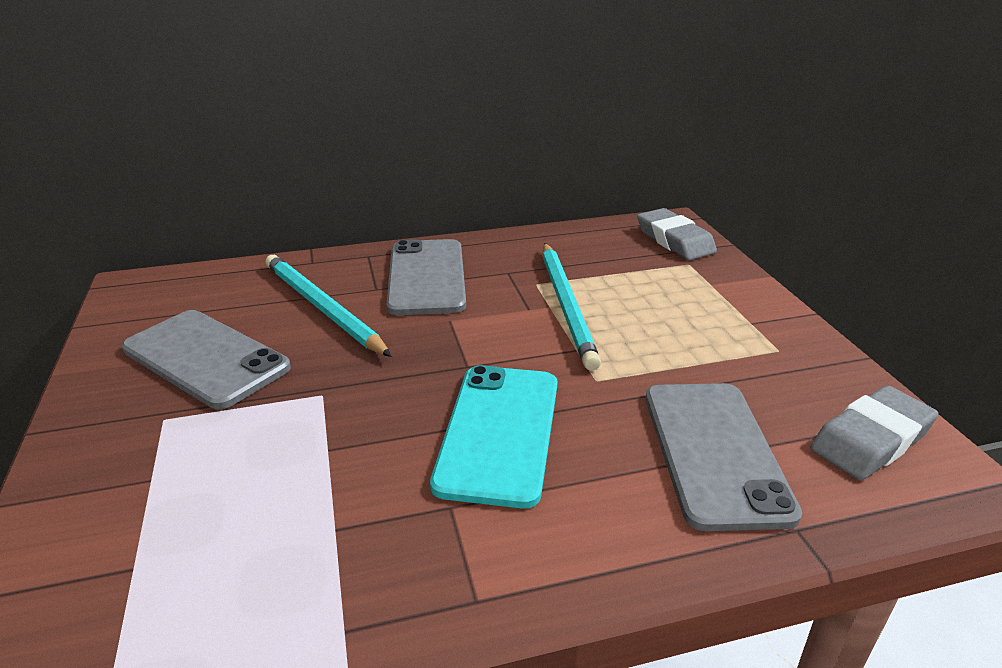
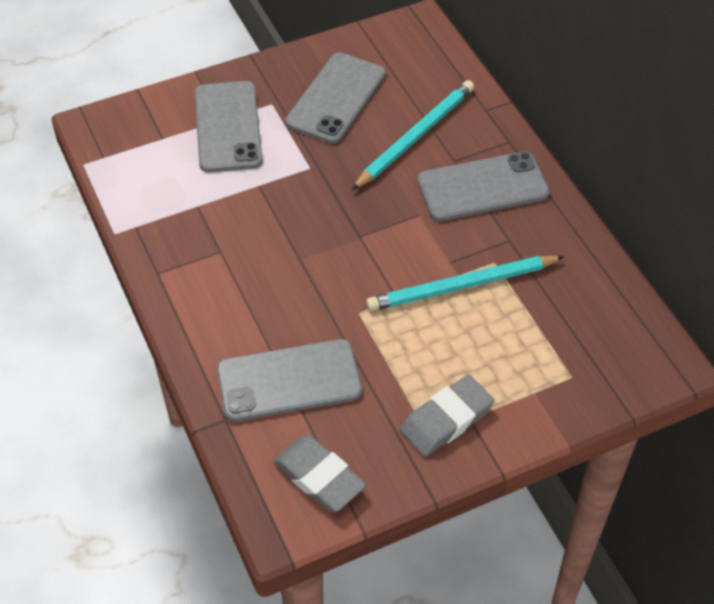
camera: 80 degrees right, 20 degrees up
turquoise phone [430,365,557,508] -> none
grey eraser [637,208,717,260] -> grey eraser moved to [400,375,494,457]
none -> grey phone [195,81,263,173]

